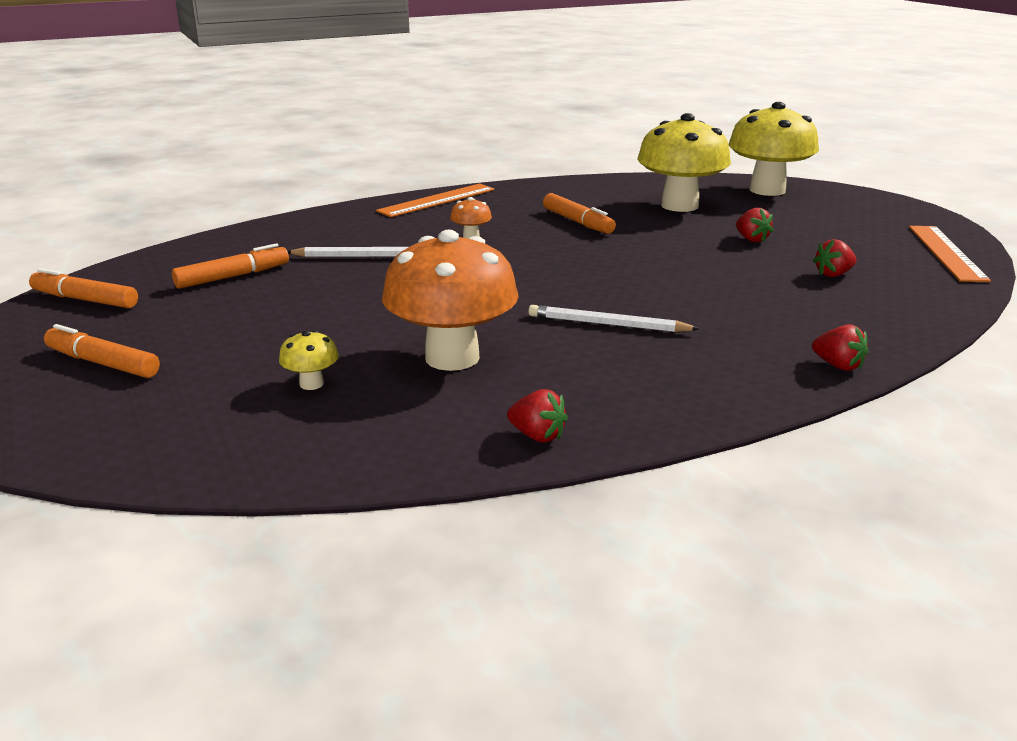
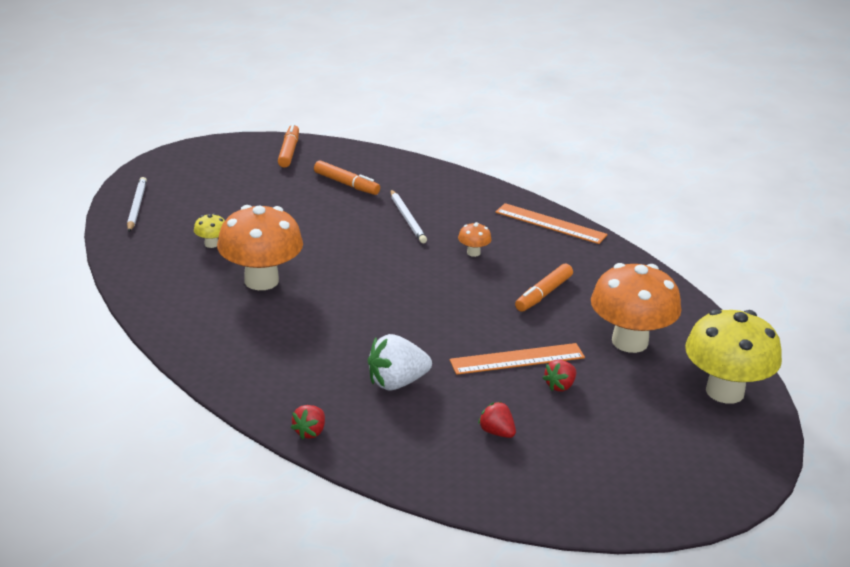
camera: 70 degrees right, 5 degrees up
orange marker [44,324,160,378] -> none
red strawberry [507,389,568,442] -> none
white pencil [528,305,699,332] -> white pencil moved to [127,177,147,232]
yellow mushroom [638,113,731,212] -> orange mushroom [591,263,681,353]
orange ruler [909,226,991,282] -> orange ruler moved to [450,343,585,375]
none -> white strawberry [368,334,432,390]

